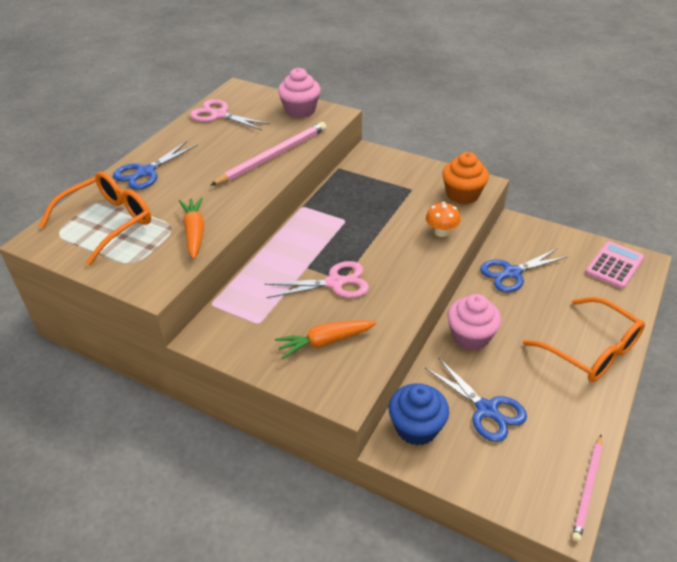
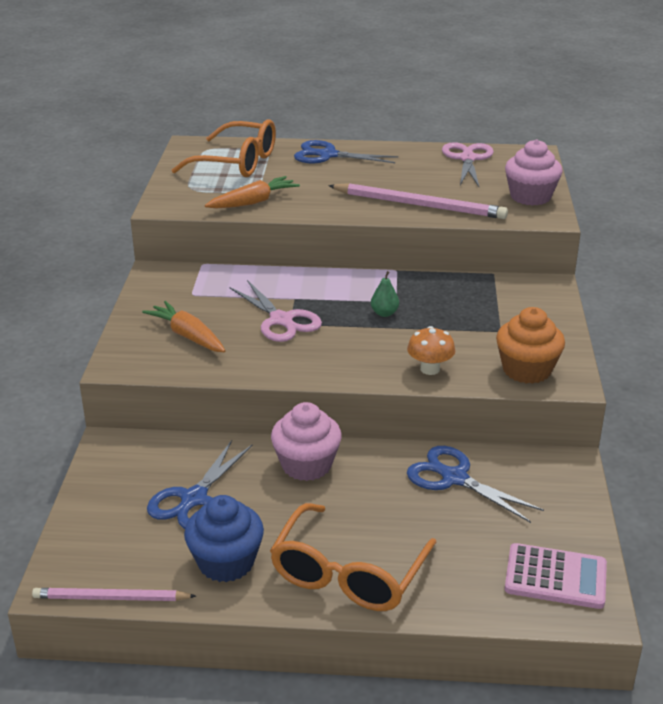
camera: 65 degrees right, 10 degrees down
blue cupcake [389,384,449,445] -> blue cupcake moved to [184,495,264,582]
none -> green pear [371,271,399,317]

